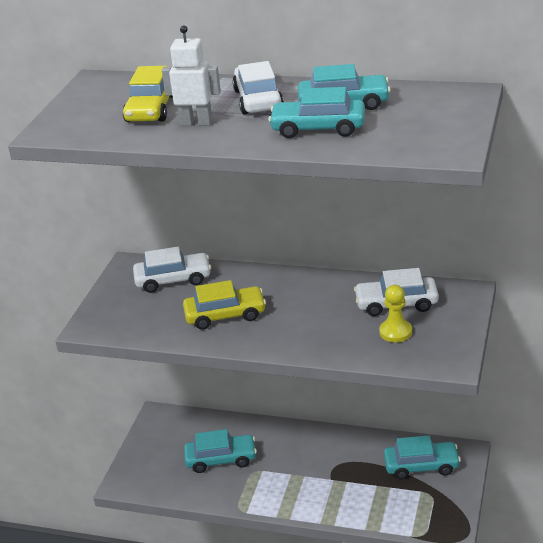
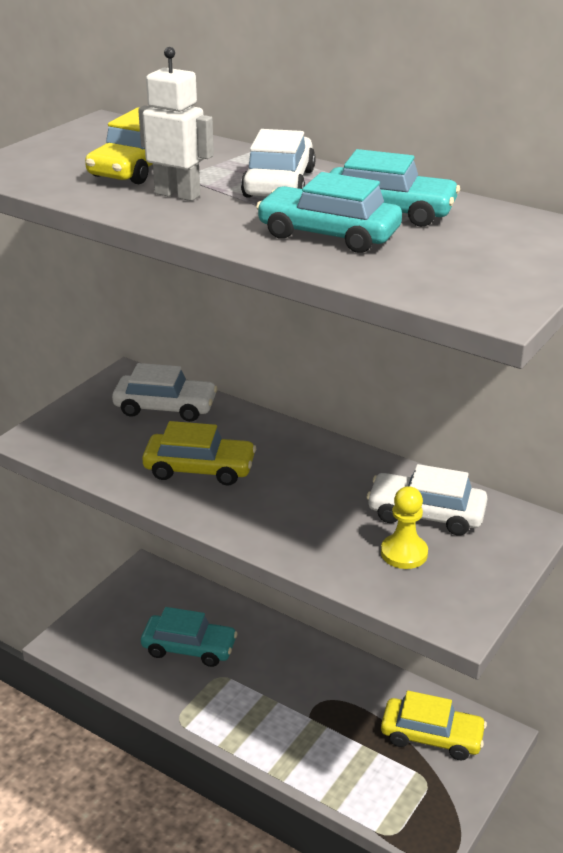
camera: 15 degrees right, 0 degrees up
turquoise car [384,435,461,479] -> yellow car [381,691,487,761]

